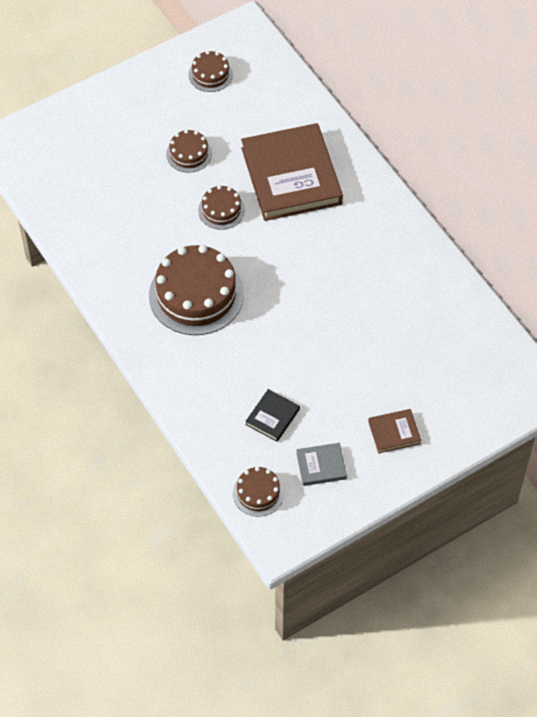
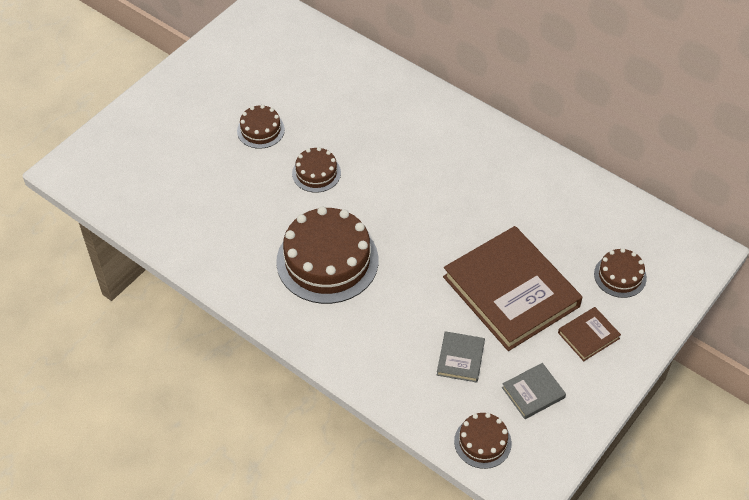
camera: 20 degrees left, 5 degrees down
brown cake [188,51,233,92] -> brown cake moved to [594,248,647,298]
brown book [241,123,343,221] -> brown book moved to [443,226,582,351]
black book [245,389,300,442] -> grey book [437,331,485,383]

